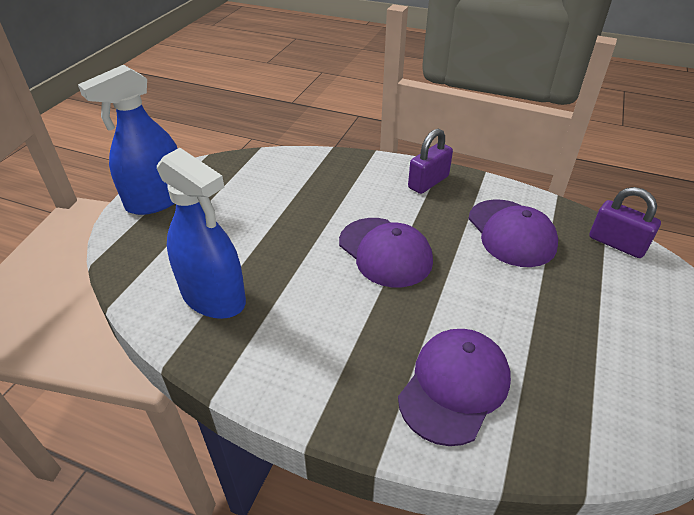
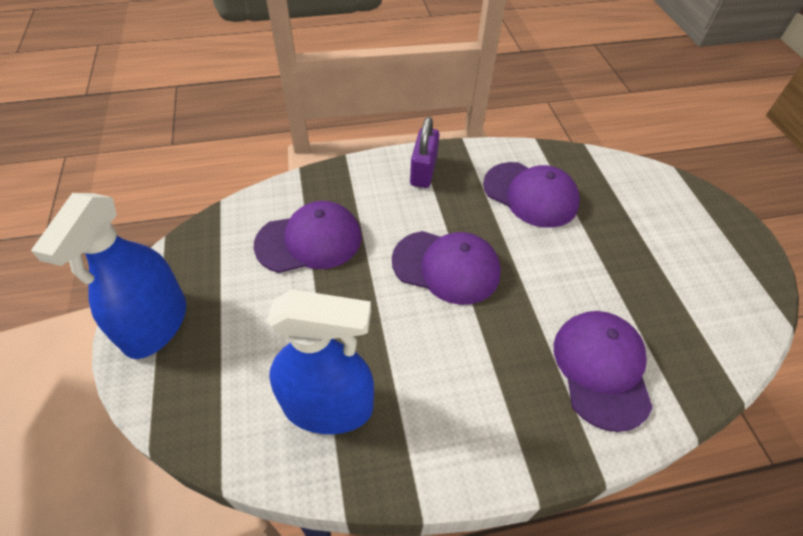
camera: 35 degrees left, 10 degrees up
purple padlock [589,187,661,258] -> none
none -> purple cap [254,201,362,273]

